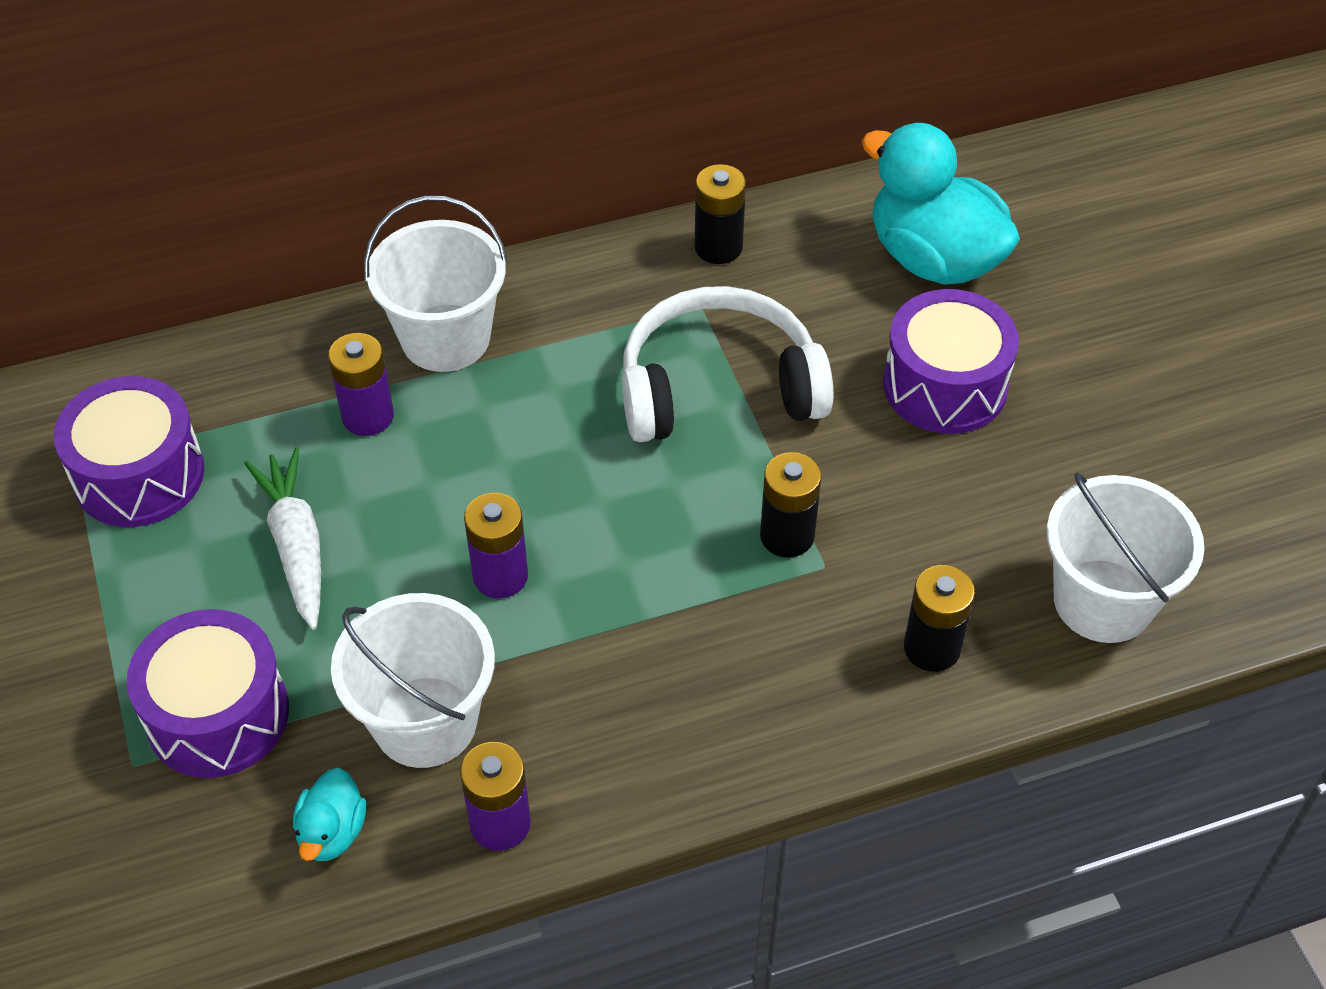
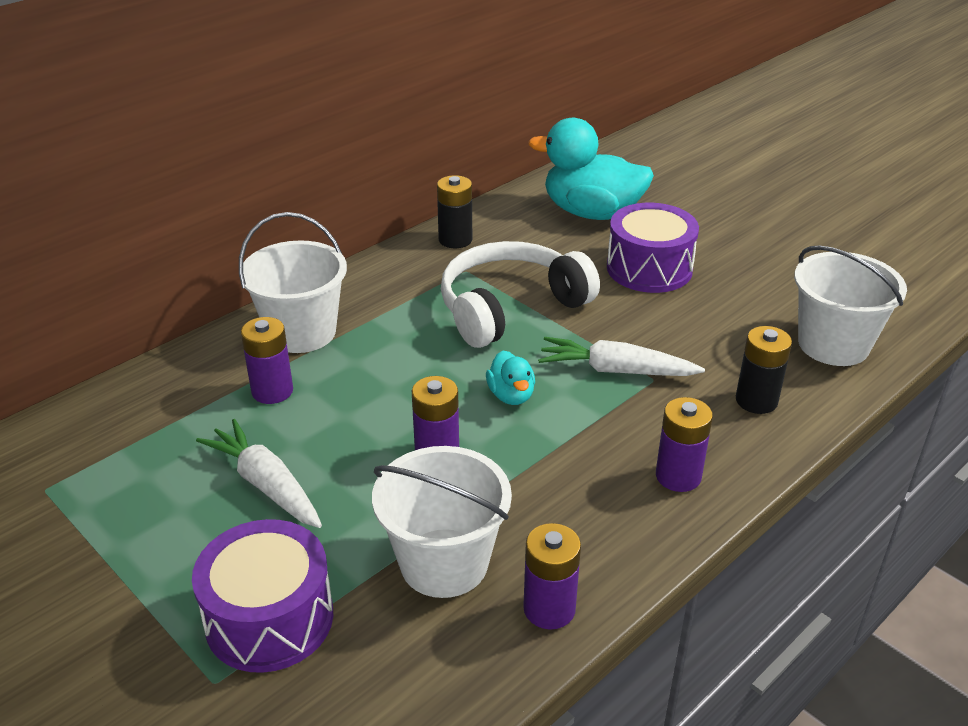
camera: 25 degrees left, 15 degrees down
purple drum [54,376,204,527] -> none
turquoise duck [293,768,366,861] -> turquoise duck moved to [486,351,535,405]
black battery [760,452,821,558] -> white carrot [538,337,705,376]
none -> purple battery [656,397,713,492]

